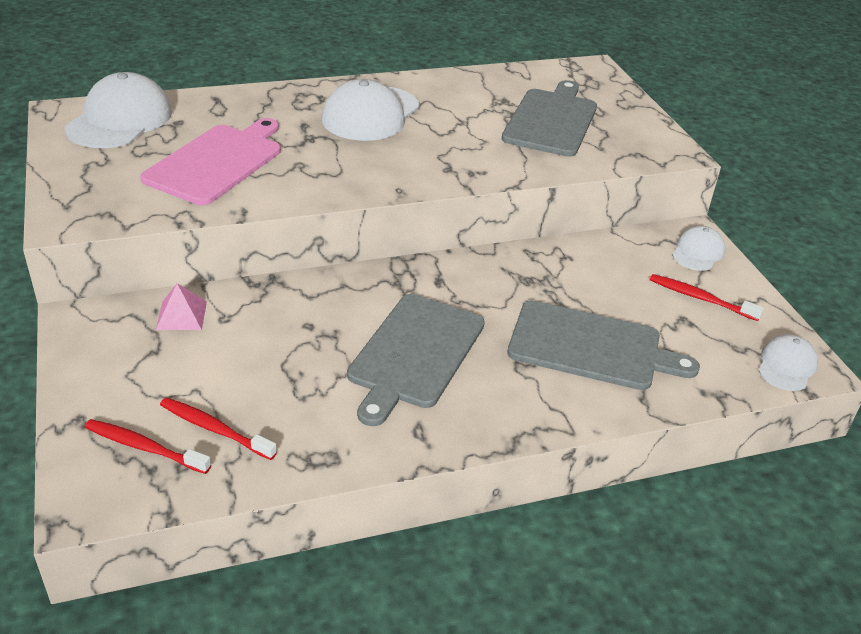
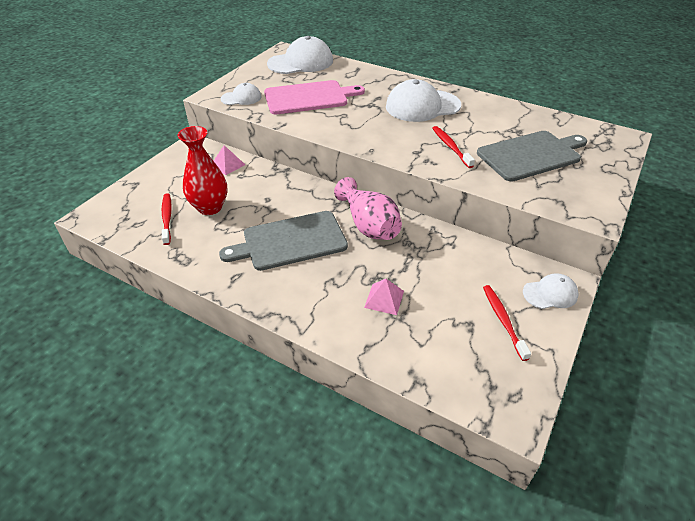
camera: 50 degrees right, 5 degrees up
red toothbrush [85,419,211,474] -> red toothbrush moved to [432,126,475,168]
grey cutting board [507,300,700,390] -> pink pyramid [364,279,404,315]
white cap [759,334,818,391] -> white cap moved to [221,83,262,105]
none -> red vase [177,126,228,215]
none -> pink vase [334,177,402,240]

